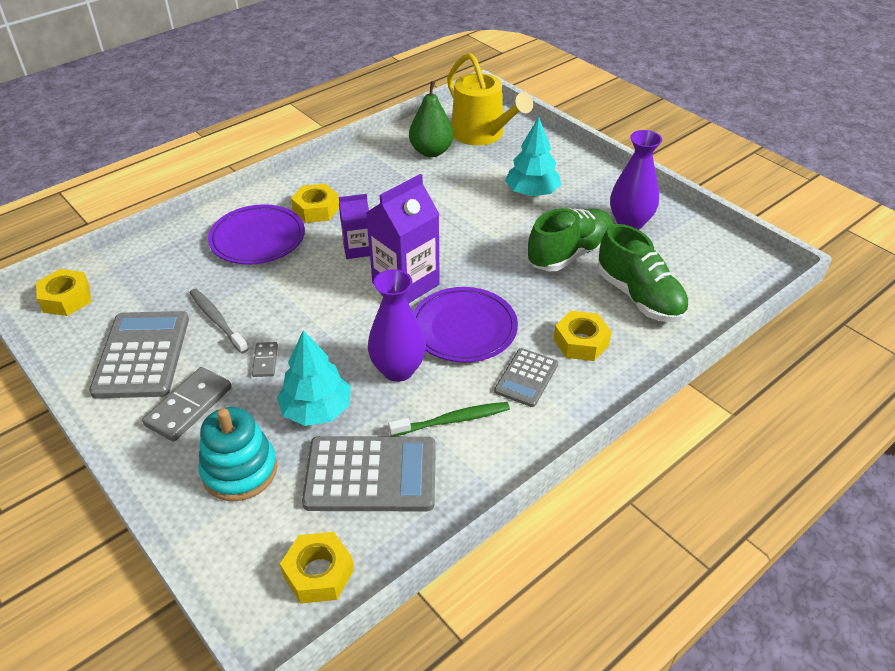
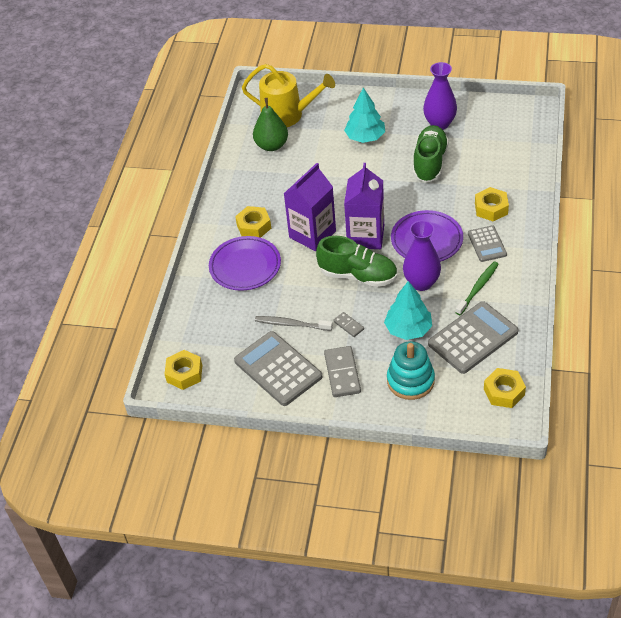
camera: 35 degrees left, 5 degrees up
purple carton [339,194,370,259] -> purple carton [284,163,336,251], size x1.75
green shoe [598,224,689,323] -> green shoe moved to [316,236,397,287]

